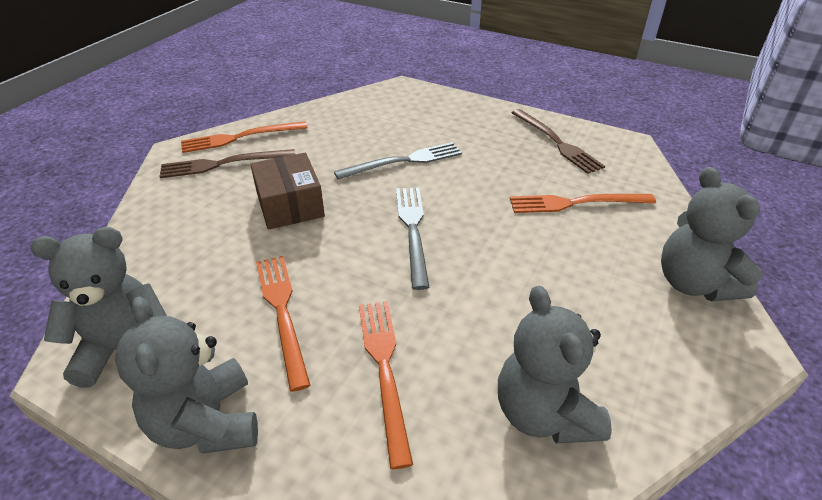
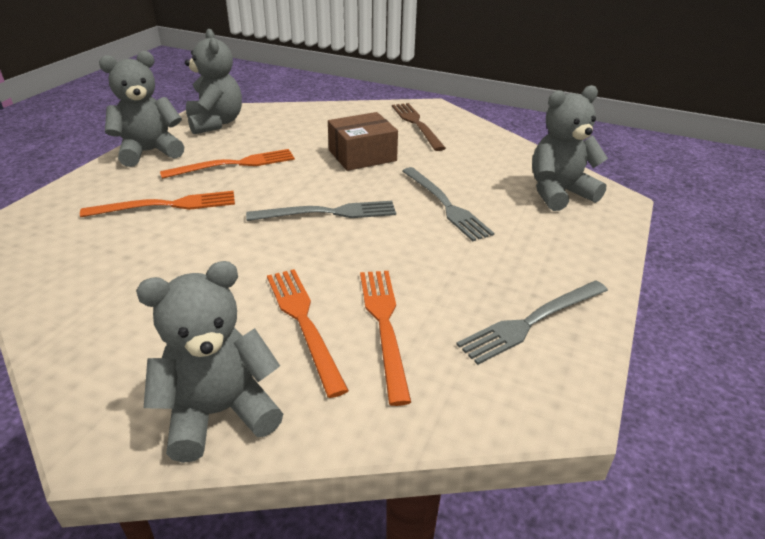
camera: 85 degrees right, 5 degrees down
orange fork [181,121,308,153] -> orange fork moved to [267,269,349,398]
grey teddy bear [498,285,612,444] -> grey teddy bear moved to [532,85,608,211]
brown fork [512,109,605,174] -> grey fork [456,280,608,365]

